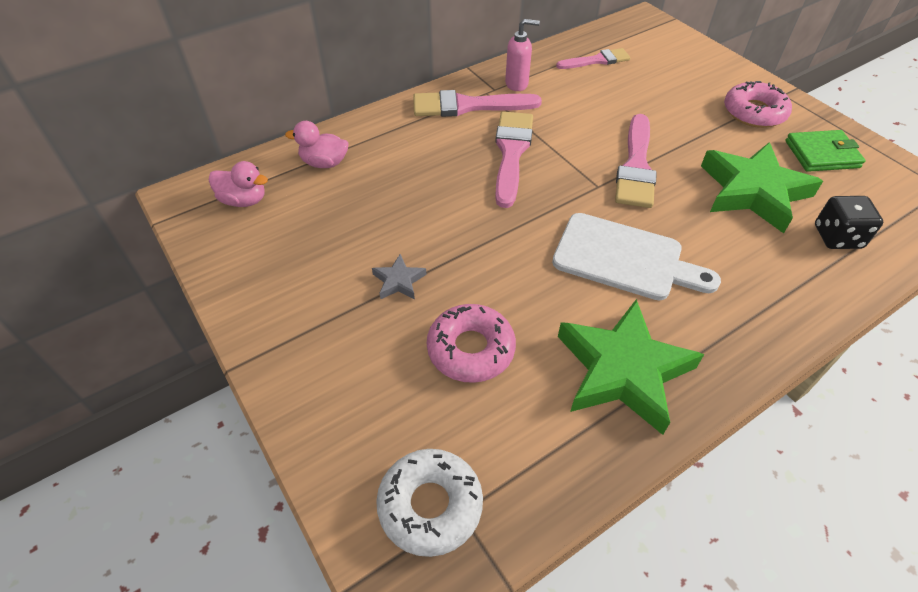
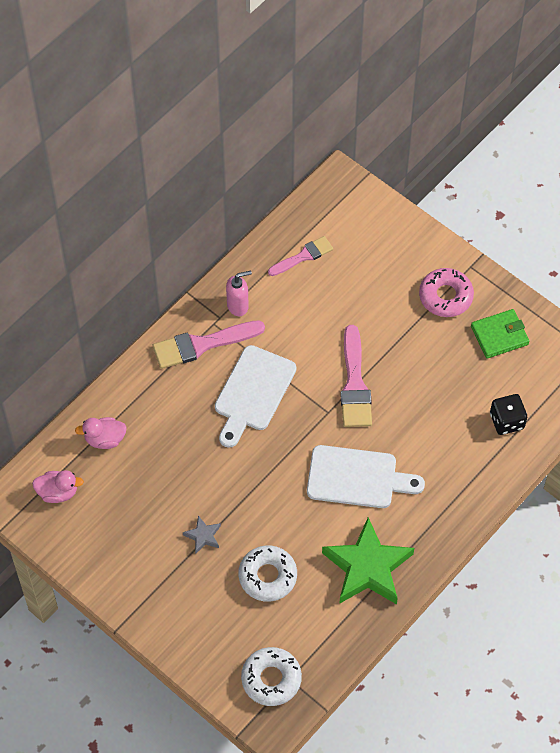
camera: 15 degrees left, 10 degrees up
pink donut [427,304,516,383] -> white donut [238,545,297,602]
pink brush [495,111,533,208] -> white cutting board [215,345,296,448]
green star [701,142,823,233] -> none

